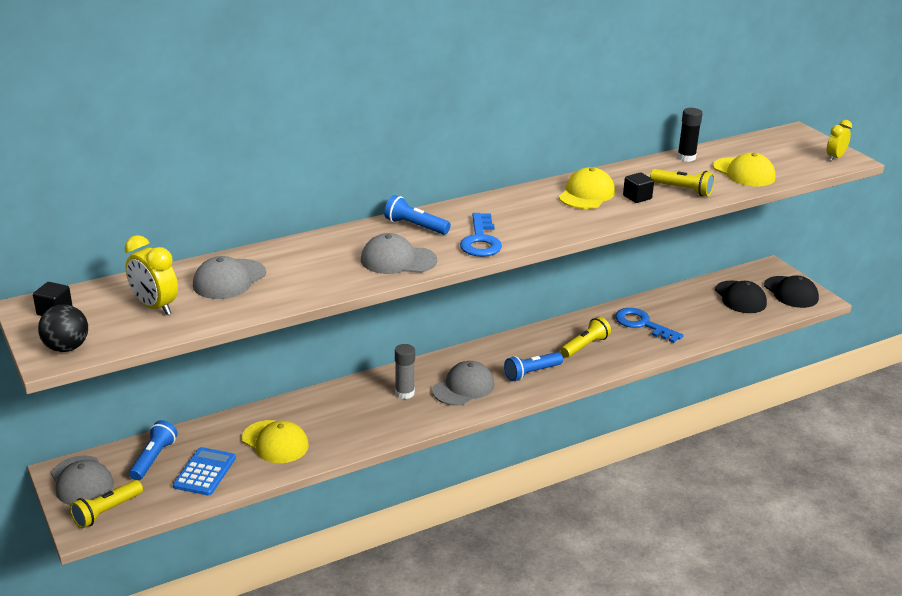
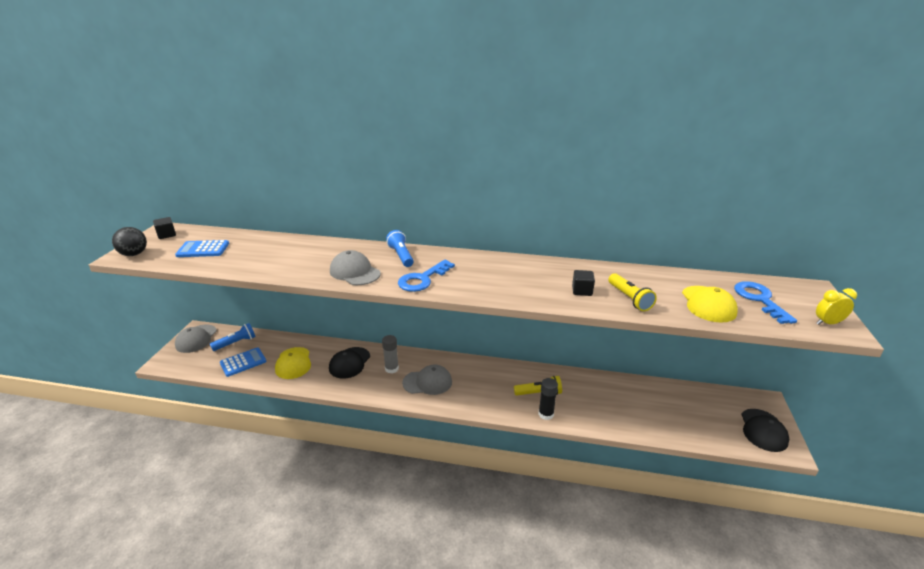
camera: 40 degrees right, 0 degrees up
yellow flashlight [70,480,143,528] -> none
yellow clock [125,235,178,315] -> blue calculator [175,240,229,257]
grey cap [193,256,266,299] -> none
blue flashlight [504,352,563,381] -> none
yellow cap [559,167,615,209] -> none
blue key [615,308,683,343] -> blue key moved to [734,281,797,324]
black glue stick [677,108,703,162] -> black glue stick moved to [539,378,558,420]
black cap [715,281,767,313] -> black cap moved to [329,347,370,378]

